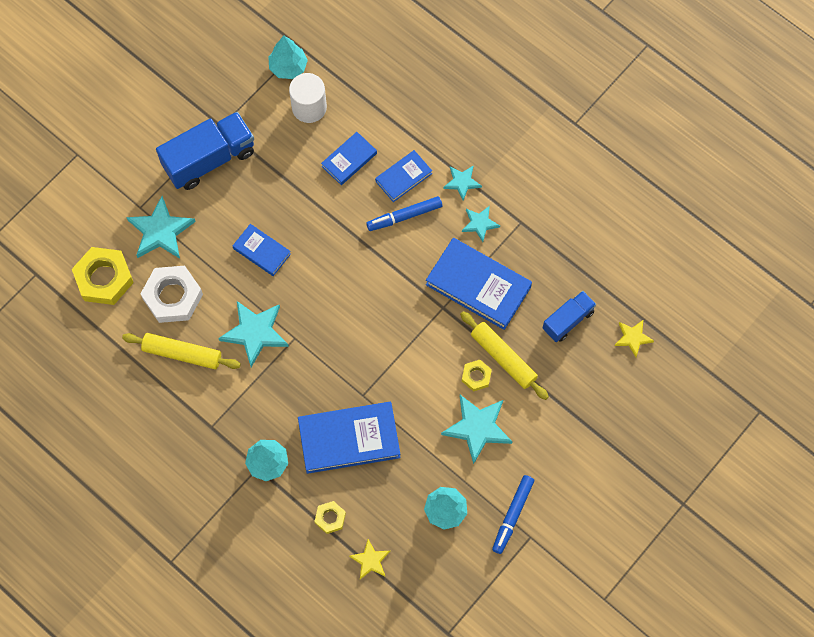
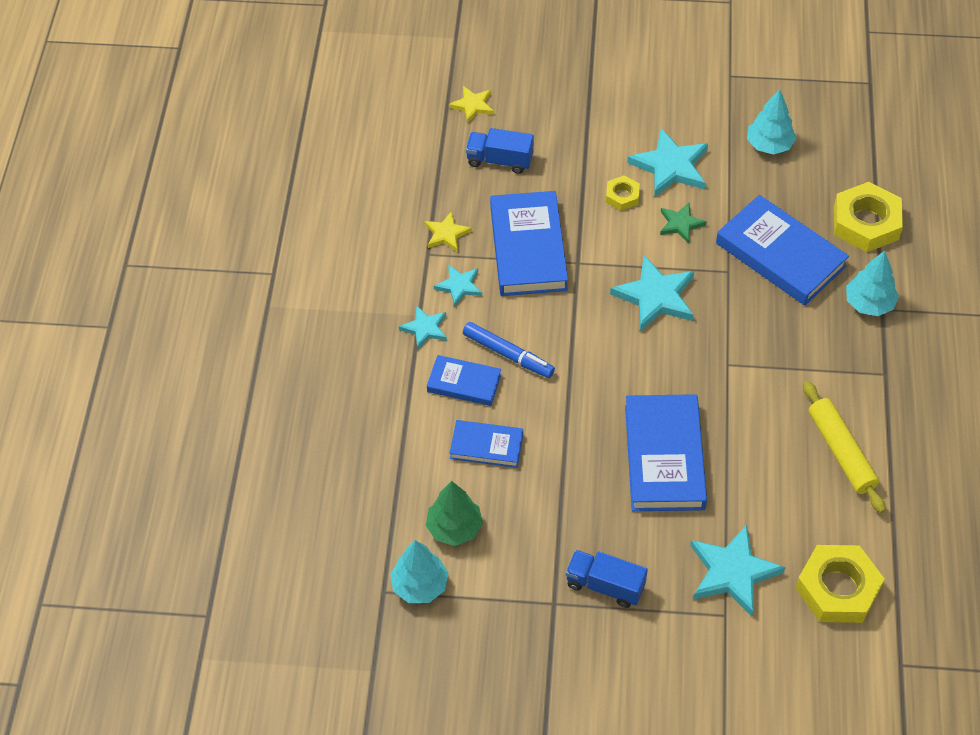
camera: 125 degrees left, 15 degrees down
white nut [140,266,203,323] -> none
blue truck [156,112,254,190] -> blue truck [566,550,648,608], size x0.58
turquoise star [218,301,289,367] -> turquoise star moved to [610,256,694,332]
blue book [233,224,291,276] -> blue book [625,394,707,511], size x1.80
white cylinder [289,73,327,123] -> green tree [426,481,483,546]
yellow nut [314,501,346,534] -> yellow nut [834,182,903,252], size x1.95
yellow star [349,539,390,579] -> yellow star moved to [425,211,472,252]
yellow rolling pin [460,311,549,400] -> none
blue marker [492,475,534,554] -> none
none -> green star [660,203,707,244]

